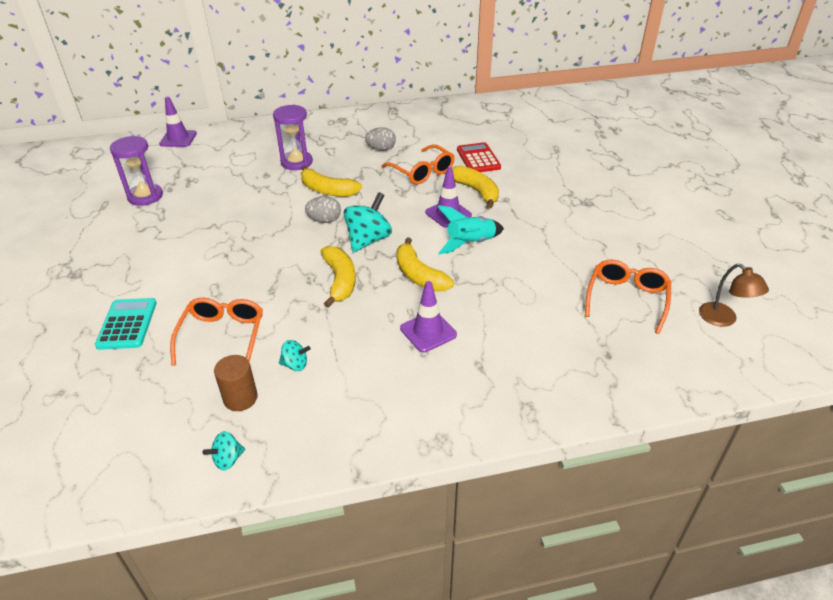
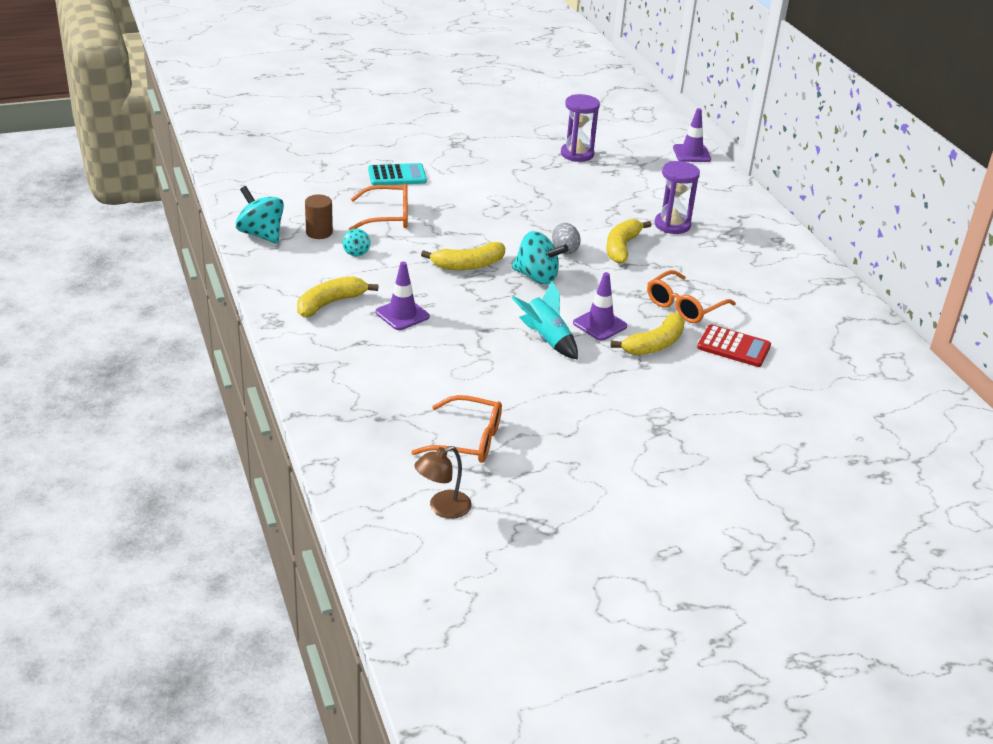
camera: 80 degrees right, 5 degrees down
turquoise spinning top [203,431,245,470] -> turquoise spinning top [236,186,284,244], size x1.95
grey egg [365,127,396,151] -> none
yellow banana [396,237,454,292] -> yellow banana moved to [297,276,378,317]
red calculator [457,142,501,172] -> red calculator turned 45 degrees clockwise [697,325,771,367]

